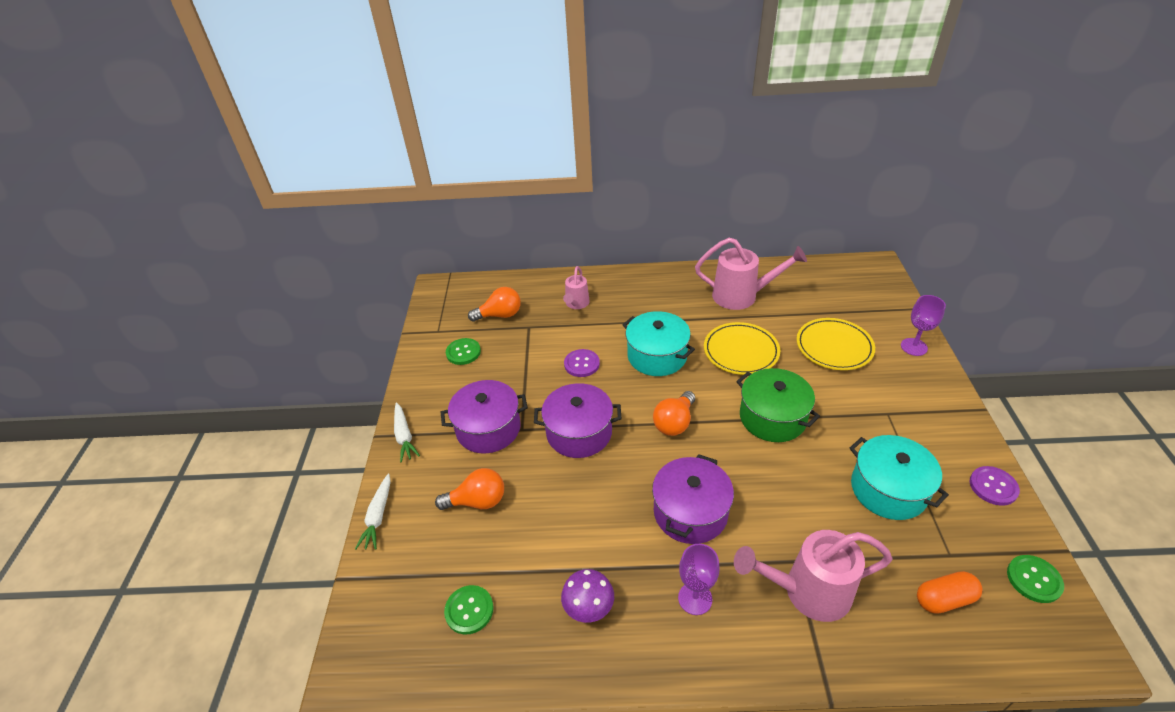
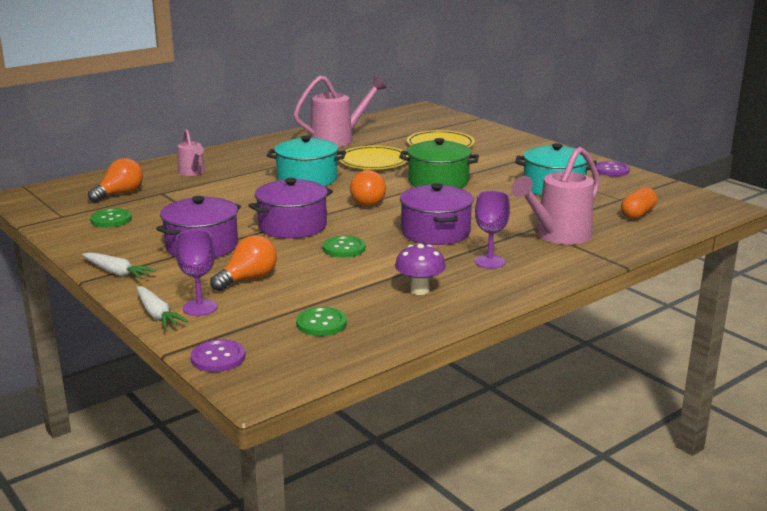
camera: 40 degrees left, 20 degrees down
purple button [564,349,600,377] -> purple button moved to [190,339,245,372]
purple goblet [901,295,946,356] -> purple goblet moved to [175,230,217,316]
green button [1007,555,1064,603] -> green button moved to [323,236,366,258]

